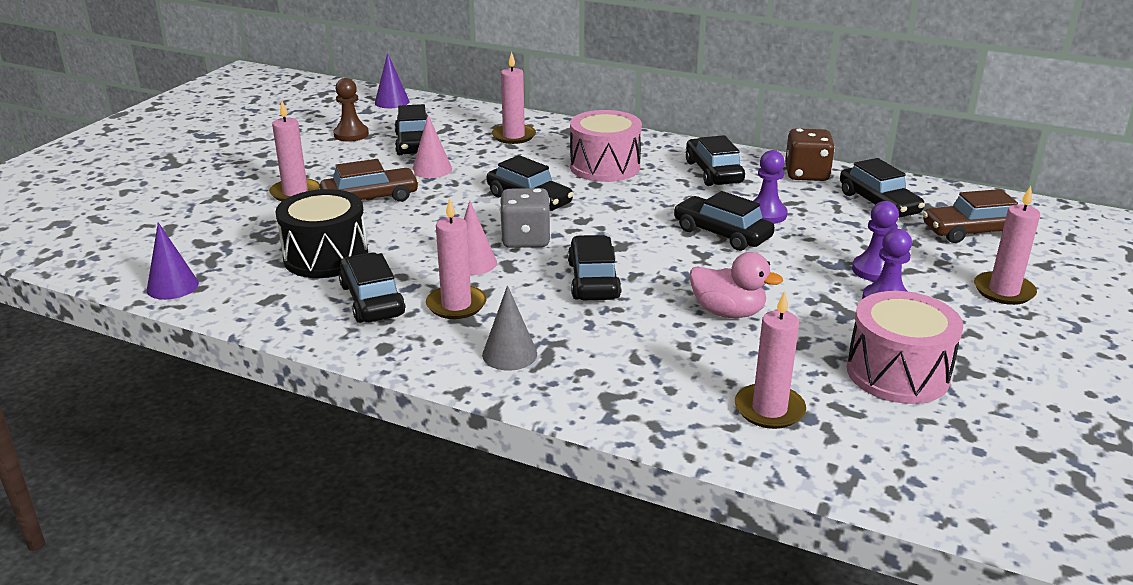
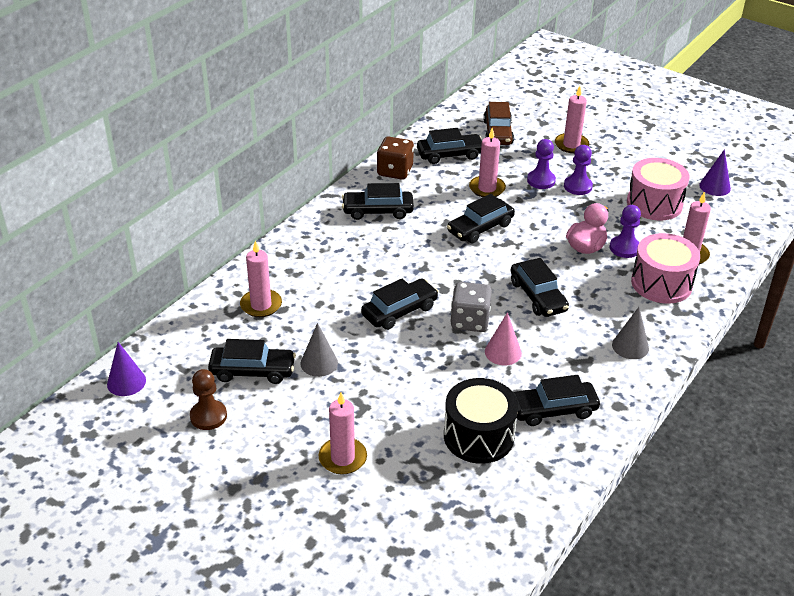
camera: 80 degrees left, 10 degrees up
purple cone [147,222,199,300] -> purple cone moved to [699,149,731,196]
brown car [320,159,419,202] -> none
pink cone [412,115,452,178] -> grey cone [300,323,338,377]
pink candle [426,198,486,319] -> pink candle moved to [469,128,506,197]
black car [568,235,621,300] -> black car turned 120 degrees counterclockwise [511,258,569,317]
pink drum [570,110,642,182] -> pink drum moved to [631,233,700,304]
purple pawn [754,150,788,224] -> purple pawn moved to [610,205,641,258]

